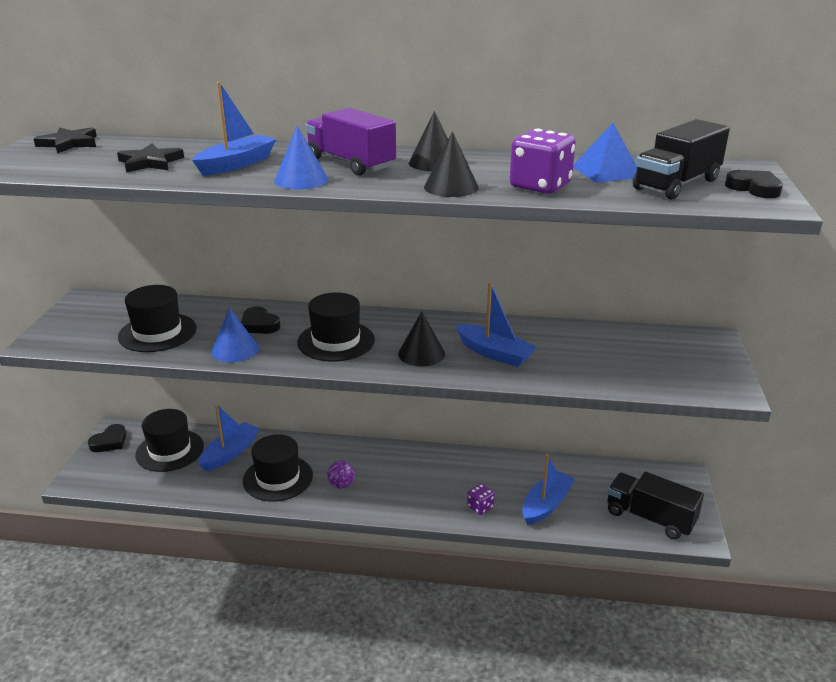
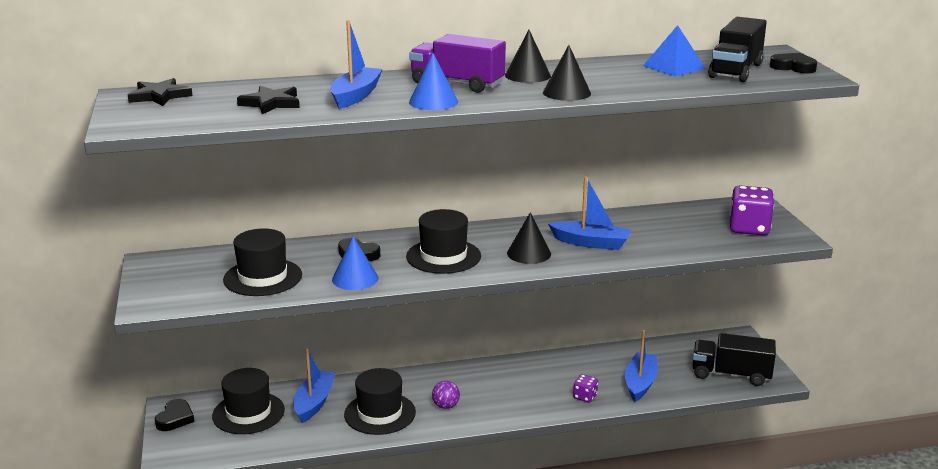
camera: 20 degrees left, 5 degrees down
purple dice [510,129,576,194] -> purple dice moved to [730,185,774,235]

